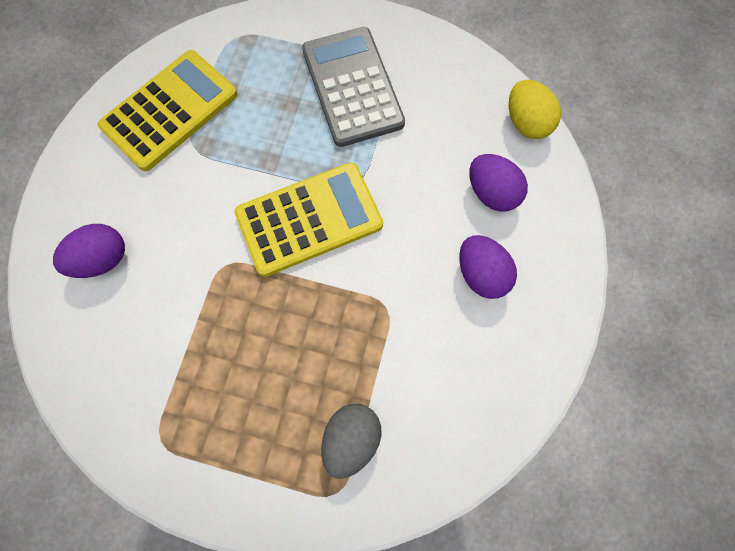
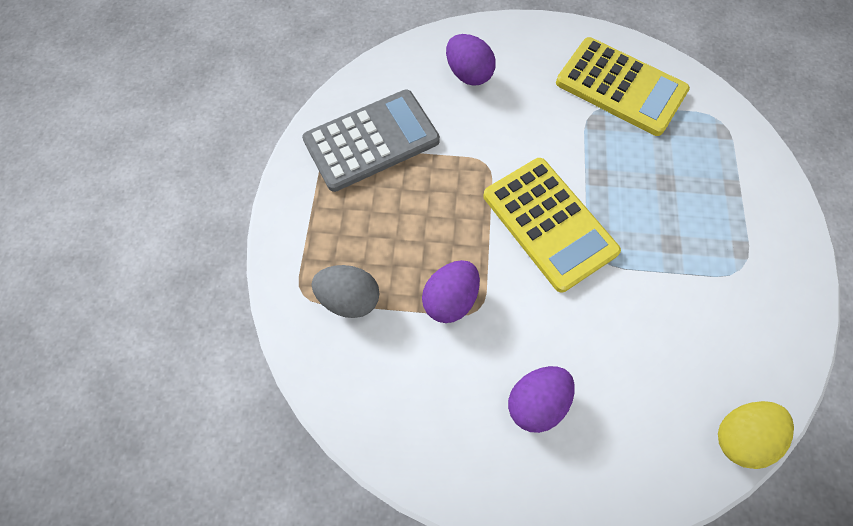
camera: 80 degrees right, 5 degrees down
grey calculator [302,27,405,147] -> grey calculator moved to [302,89,440,192]
purple egg [469,154,528,211] -> purple egg moved to [422,260,480,323]

